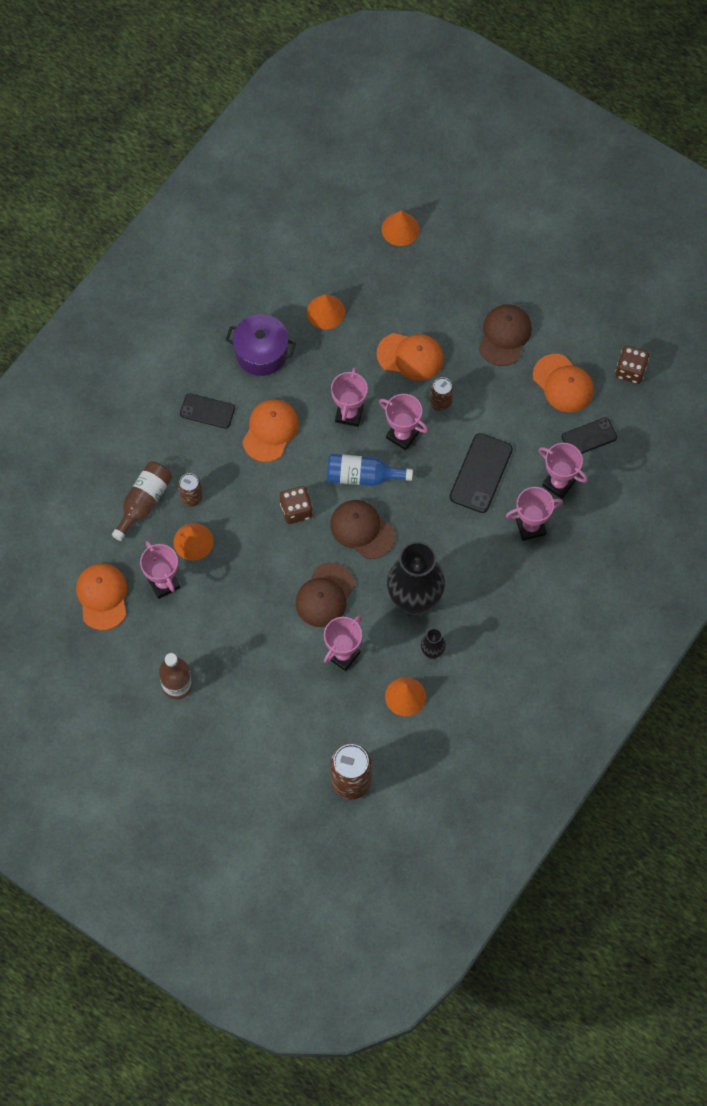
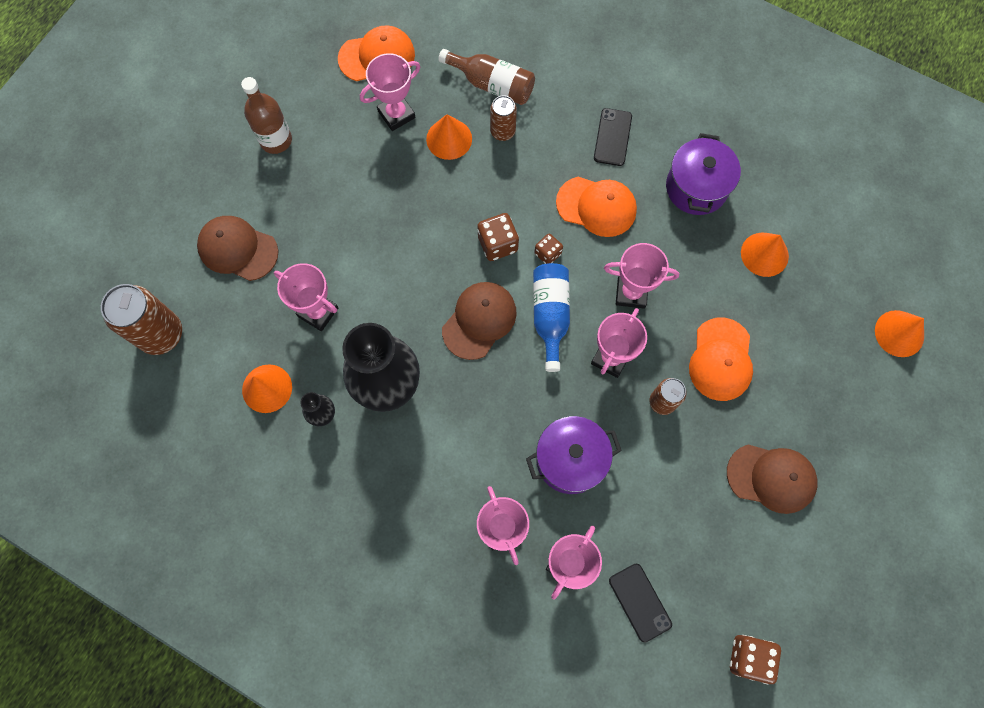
camera: 85 degrees right, 5 degrees up
brown cap [295,562,355,627] -> brown cap moved to [197,216,278,281]
black phone [450,433,513,513] -> purple pot [526,416,622,494]
orange cap [533,354,594,412] -> none
none -> brown dice [534,233,563,264]

